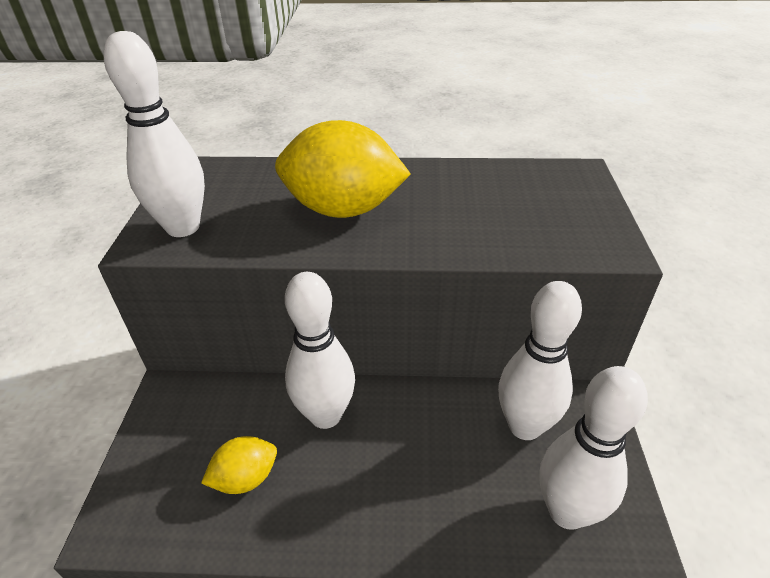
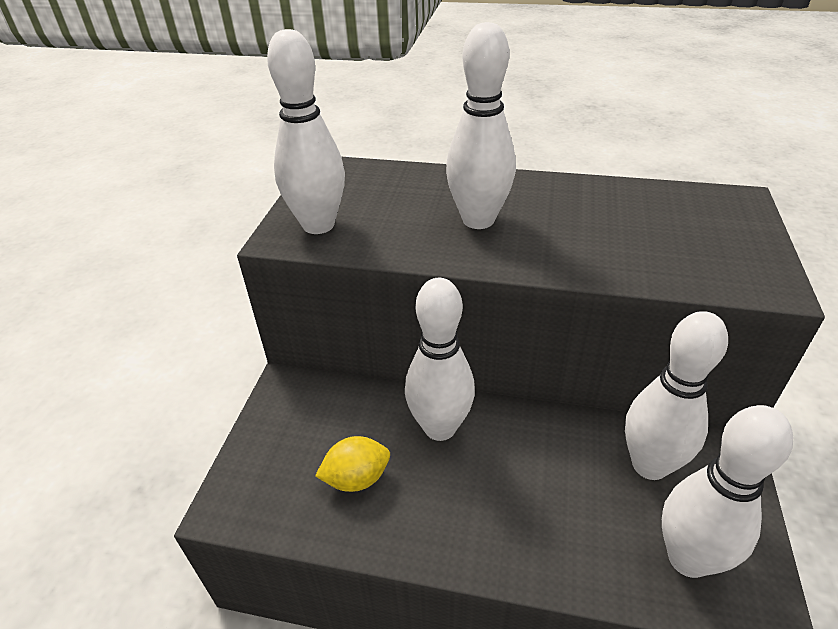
camera: 10 degrees right, 0 degrees up
yellow lemon [275,120,411,218] -> white bowling pin [446,22,516,229]

